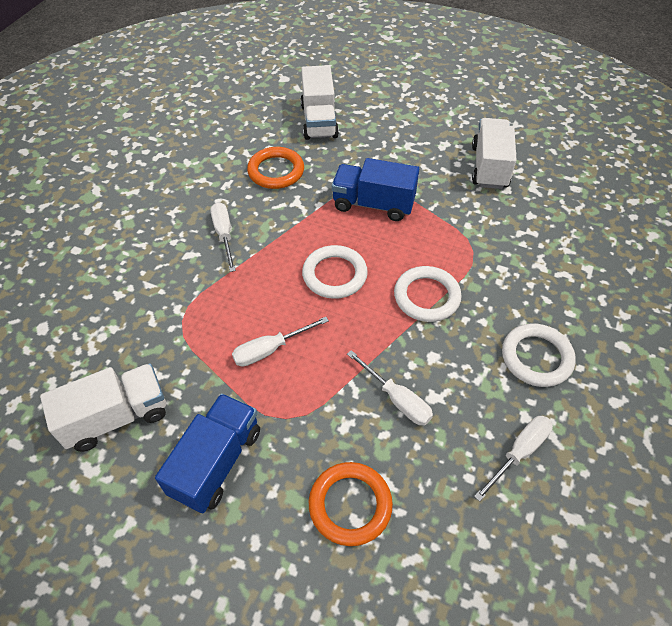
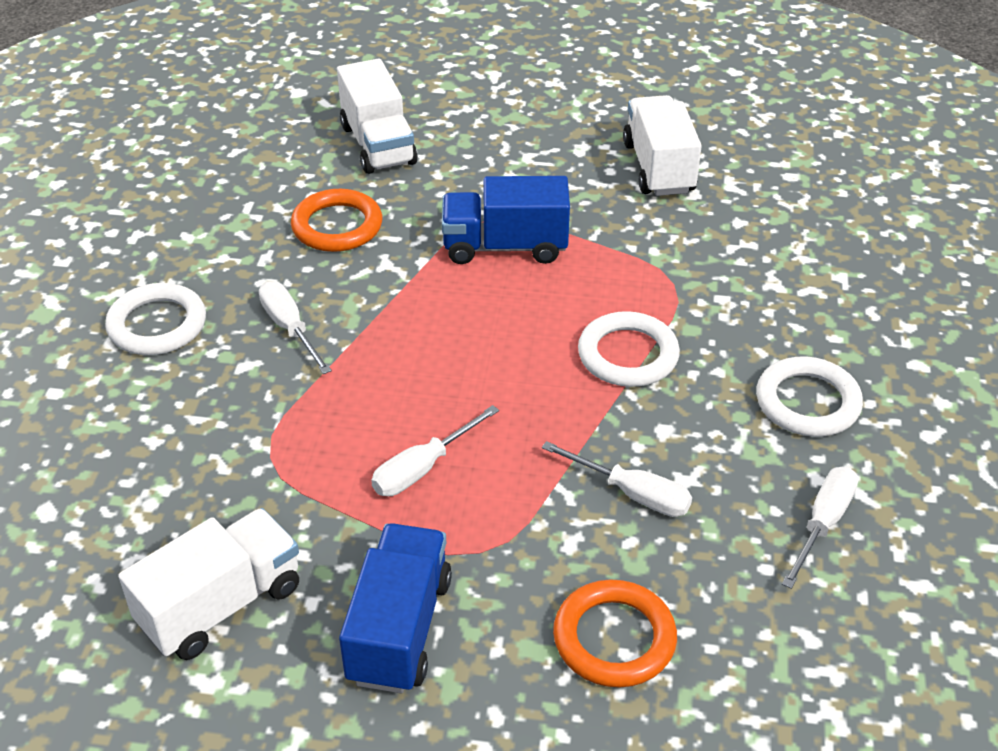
camera: 15 degrees left, 10 degrees down
white ring [302,245,368,299] -> white ring moved to [105,283,206,355]

